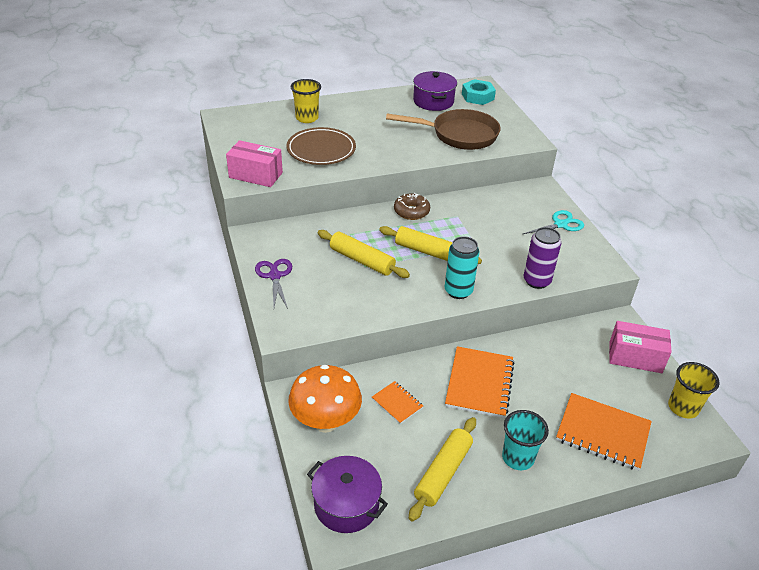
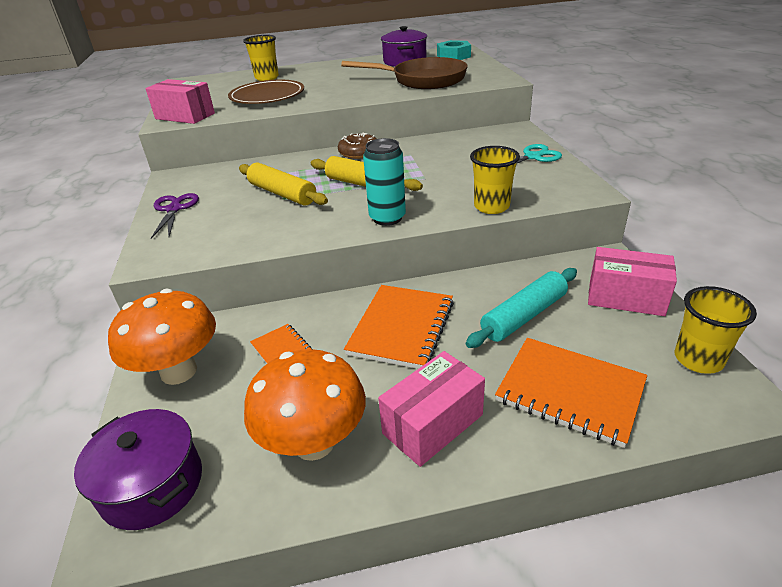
camera: 10 degrees right, 5 degrees down
yellow rolling pin [409,417,476,521] -> orange mushroom [244,349,366,461]
turquoise cup [502,410,549,470] -> pink box [378,351,485,467]
purple can [523,227,561,289] -> yellow cup [470,146,520,214]
none -> turquoise rolling pin [466,268,577,348]

